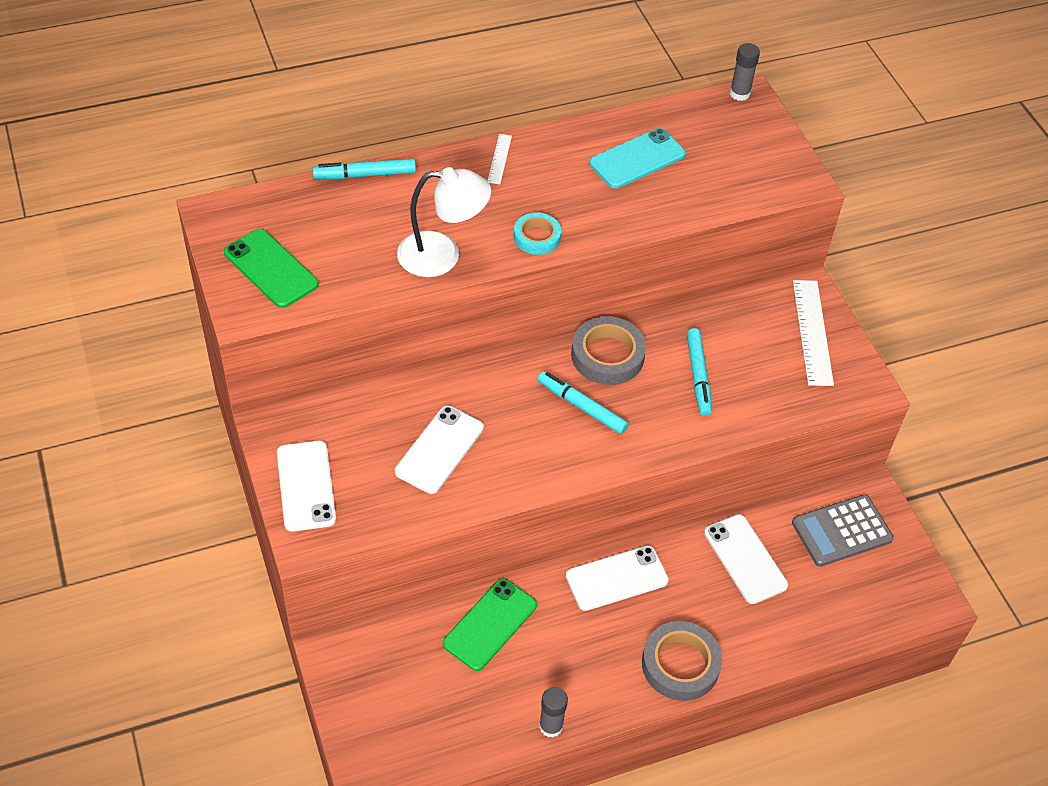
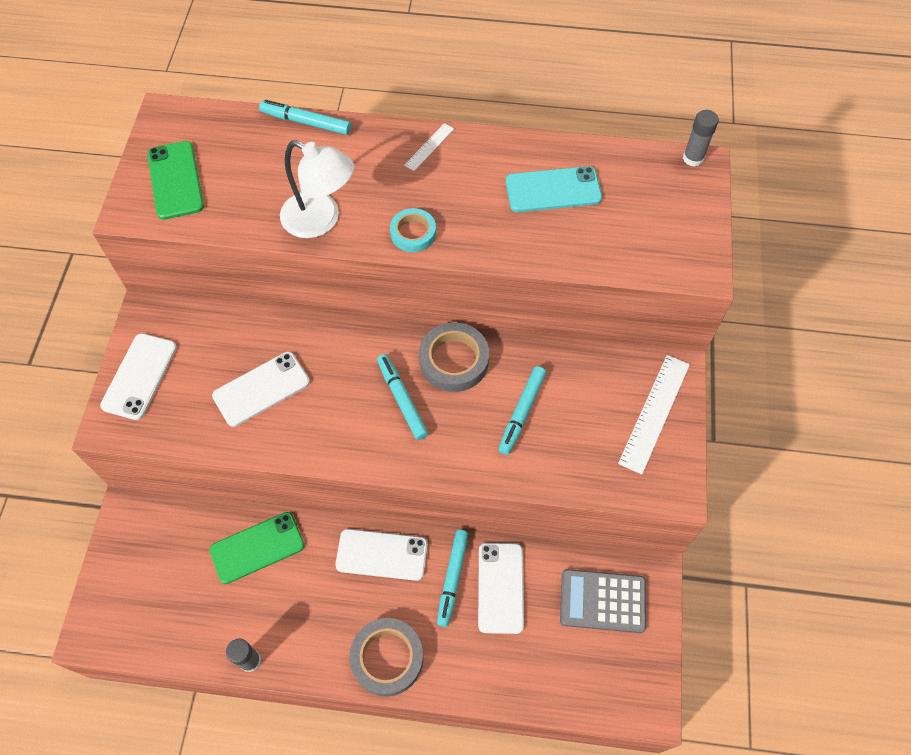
camera: 30 degrees right, 10 degrees up
none -> turquoise marker [437,530,469,627]

